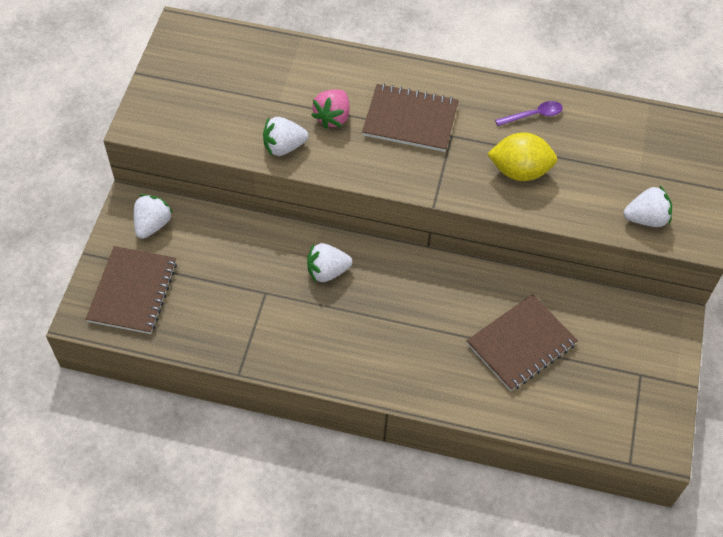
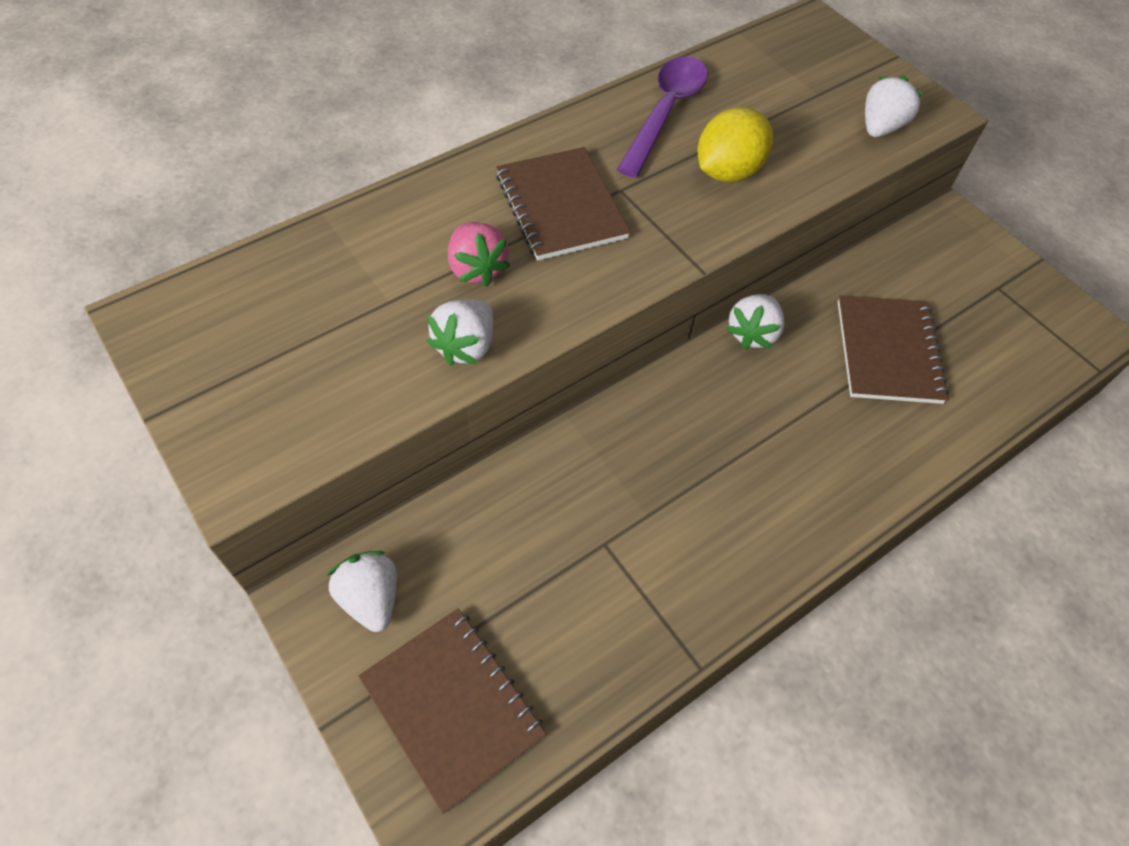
camera: 50 degrees left, 0 degrees up
white strawberry [307,243,352,283] -> white strawberry moved to [726,294,785,349]
brown notebook [362,84,459,152] -> brown notebook turned 75 degrees counterclockwise [496,147,631,261]
purple spoon [495,101,563,126] -> purple spoon [617,56,708,178], size x1.87

